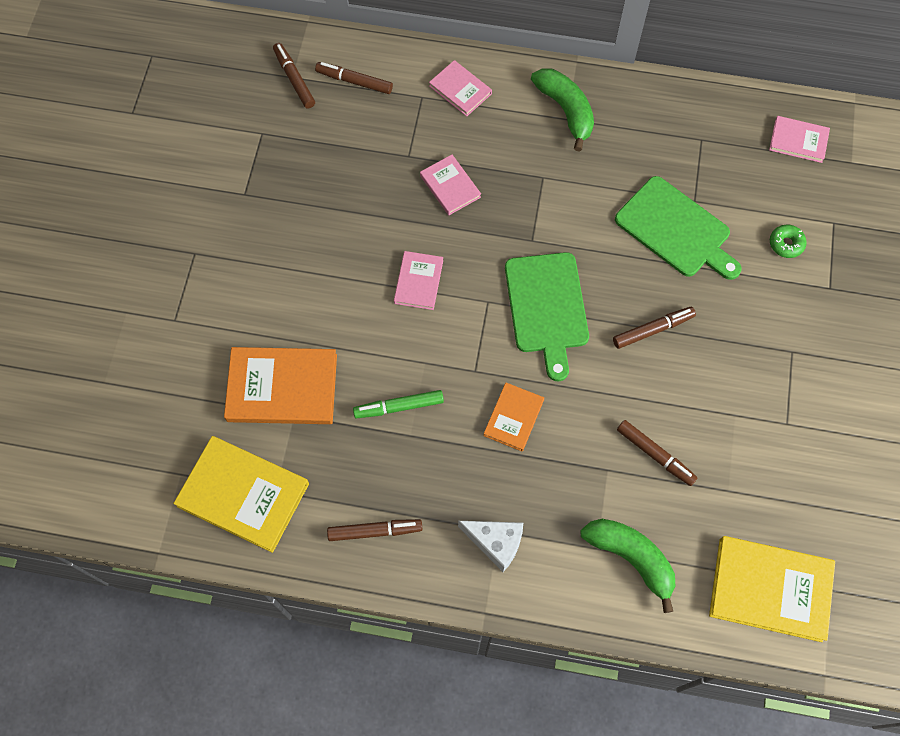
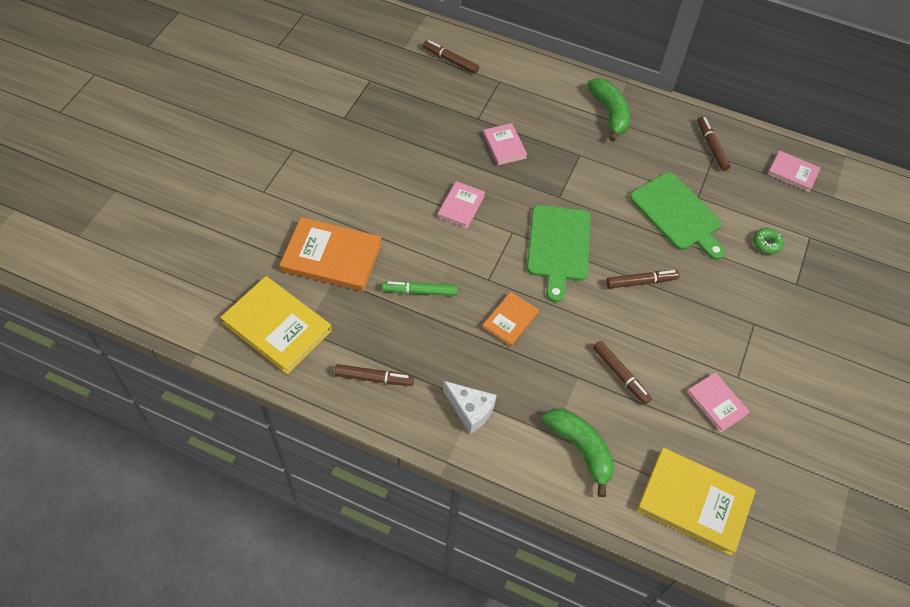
camera: 10 degrees right, 10 degrees down
brown marker [273,43,315,108] -> brown marker moved to [697,116,731,171]
pink book [429,60,492,116] -> pink book moved to [687,372,750,433]

